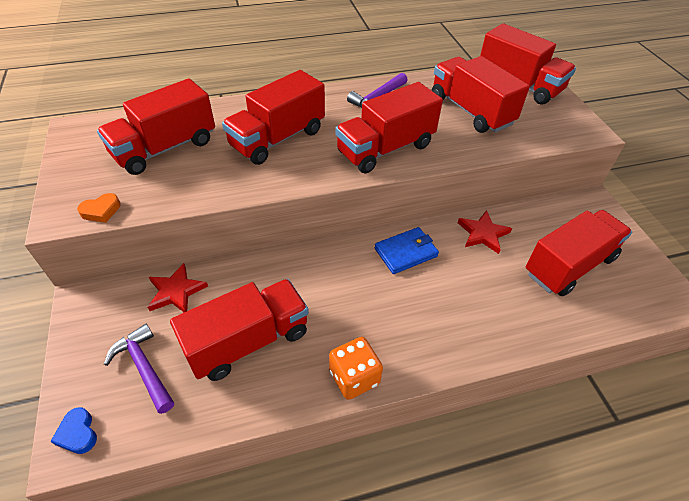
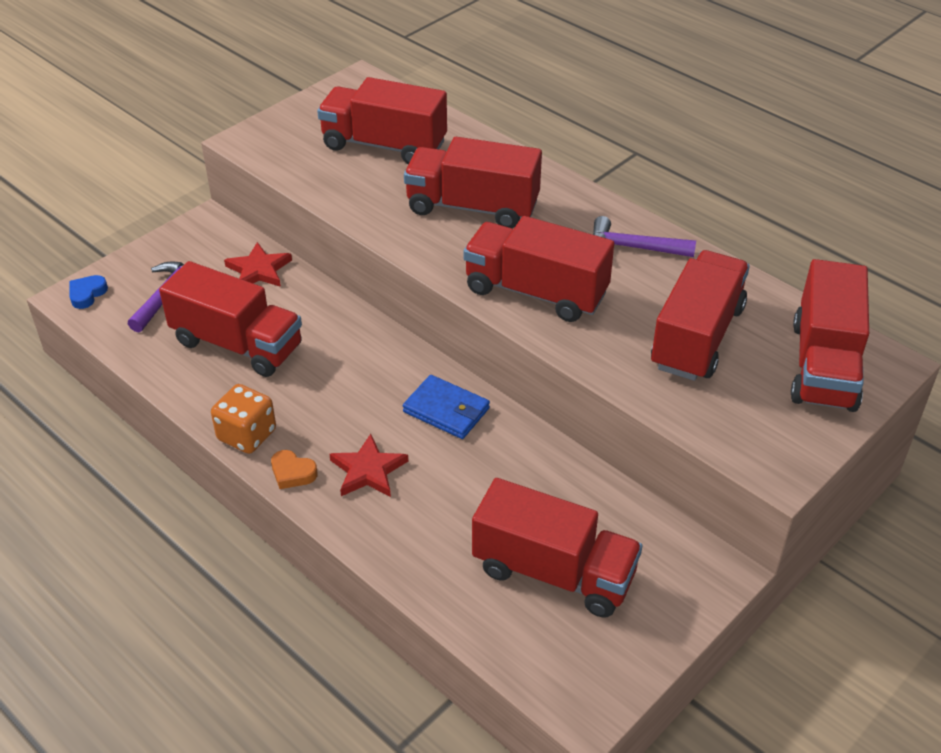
camera: 60 degrees right, 5 degrees down
orange heart [77,193,120,223] -> orange heart moved to [271,450,318,489]
red star [458,210,512,254] -> red star moved to [329,434,408,497]

